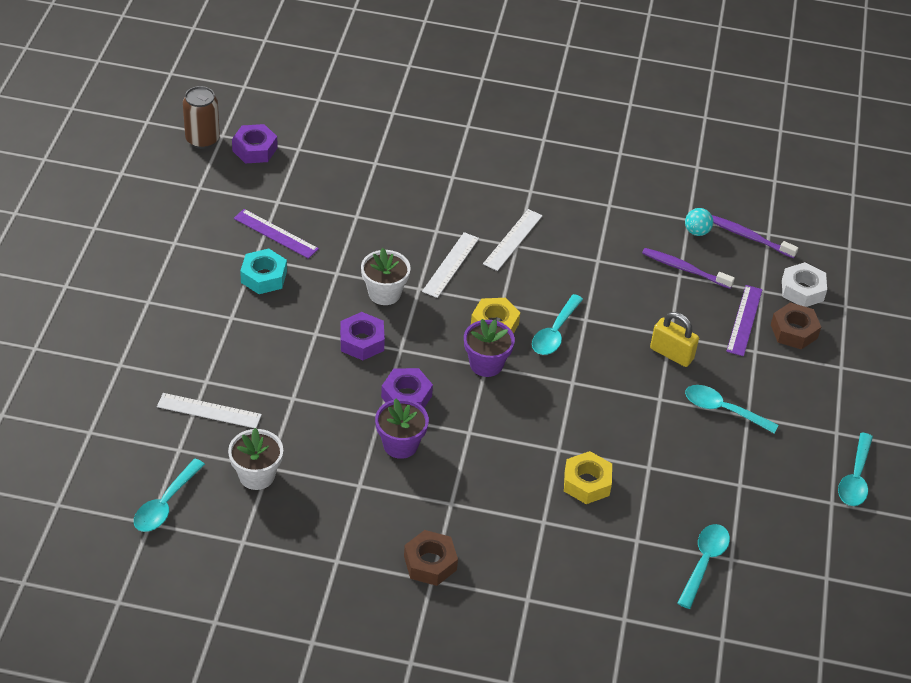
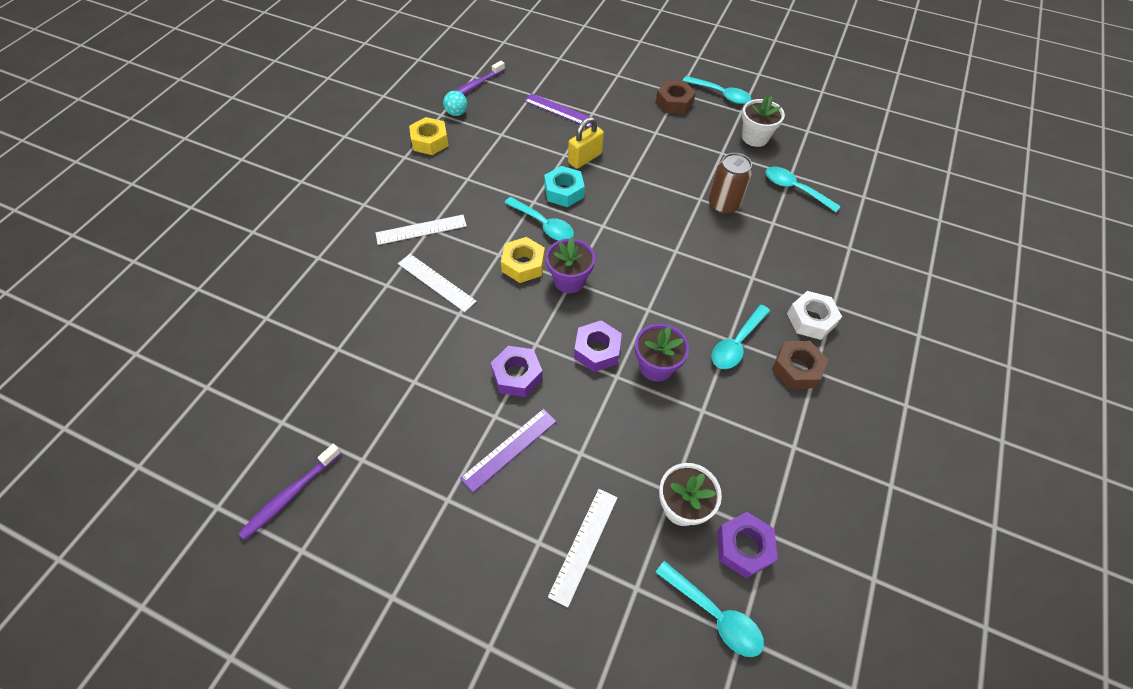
camera: 75 degrees left, 10 degrees up
brown can [183,86,220,149] -> brown can moved to [709,153,752,214]
purple nut [232,124,278,164] -> purple nut moved to [717,512,778,578]
purple ruler [234,209,319,259] -> purple ruler moved to [460,409,557,493]
turquoise nut [240,248,287,294] -> turquoise nut moved to [544,166,585,207]
white flower pot [361,248,411,305] -> white flower pot moved to [742,96,785,147]
white ruler [483,209,543,271] -> white ruler turned 60 degrees counterclockwise [376,215,467,245]
yellow nut [564,451,612,504] -> yellow nut moved to [409,117,449,155]
purple toothbrush [642,248,735,289] -> purple toothbrush moved to [238,444,341,540]
turquoise spoon [685,385,779,434] -> turquoise spoon moved to [711,305,770,369]
brown nut [771,302,821,350] -> brown nut moved to [656,81,696,114]
white nut [782,262,827,307] -> white nut moved to [787,291,842,340]

